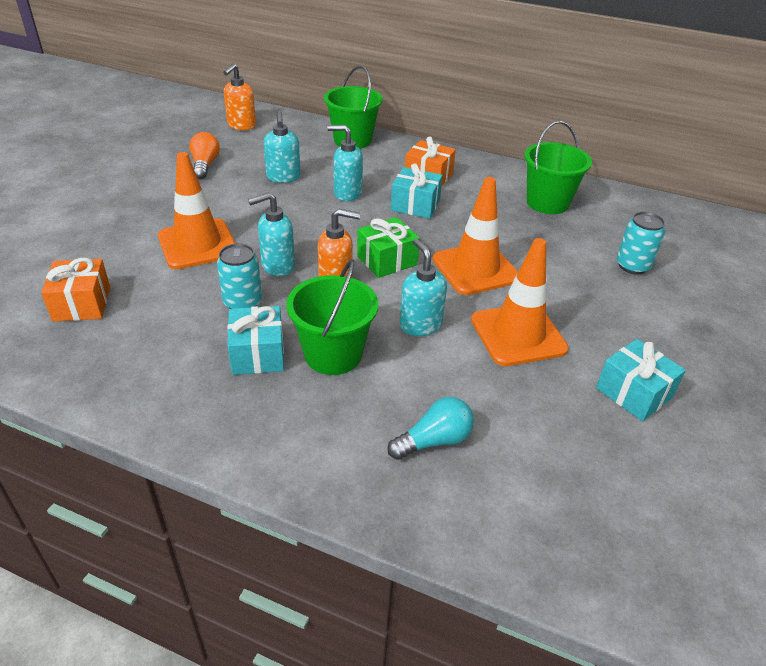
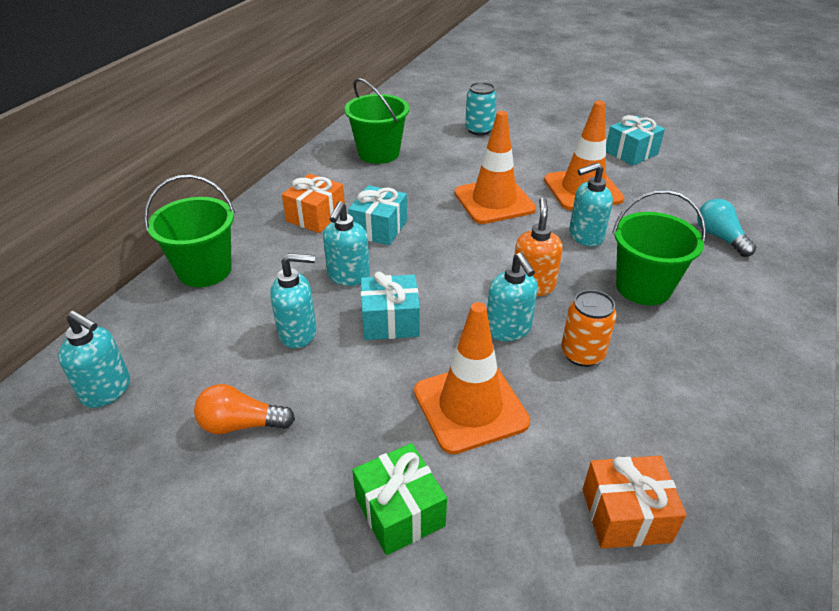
camera: 85 degrees left, 0 degrees up
turquoise can [217,243,262,309] -> orange can [561,290,617,367]
orange soap dispenser [223,63,256,130] -> turquoise soap dispenser [58,311,130,408]
turquoise gift [227,306,284,375] -> turquoise gift moved to [361,272,420,340]
green gift [357,217,420,278] -> green gift moved to [352,443,447,555]

